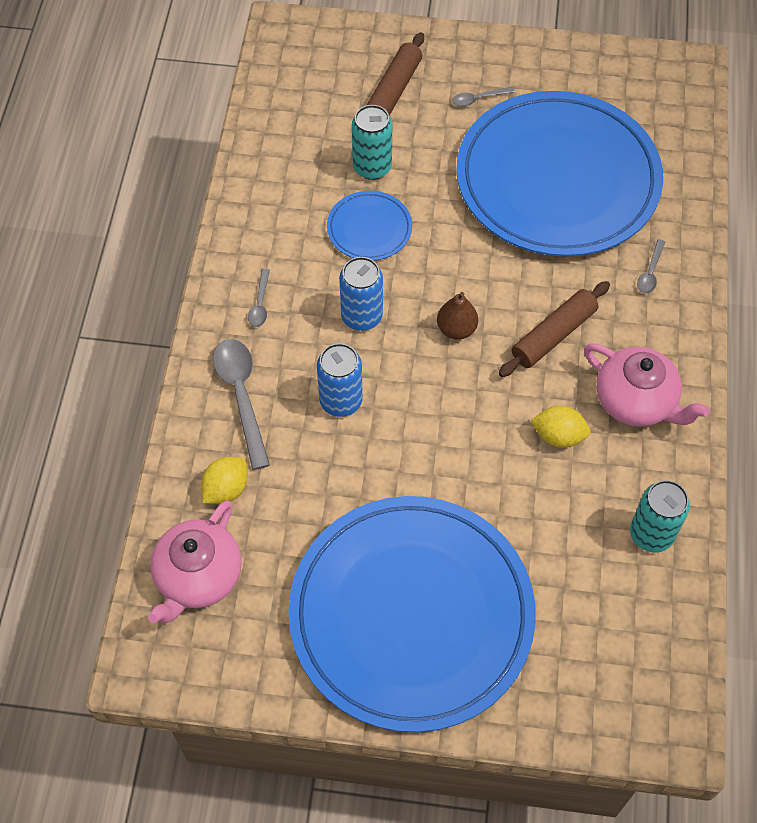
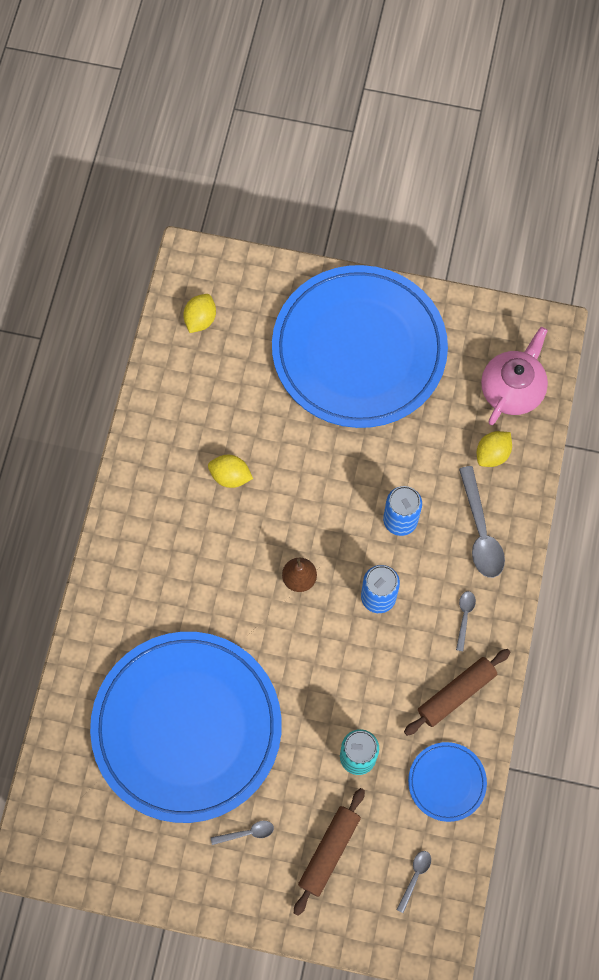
camera: 175 degrees left, 10 degrees up
blue plate [327,191,412,261] -> blue plate moved to [408,742,487,822]
brown rolling pin [499,281,610,377] -> brown rolling pin moved to [404,649,510,736]
pink teapot [584,343,710,427] -> none
turquoise can [630,480,690,553] -> none
grey spoon [637,239,665,293] -> grey spoon moved to [396,851,431,913]
none -> yellow lemon [183,294,216,333]

